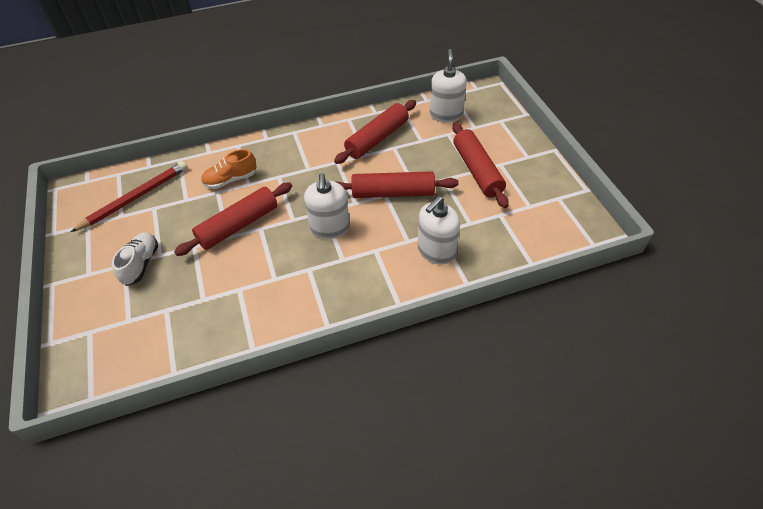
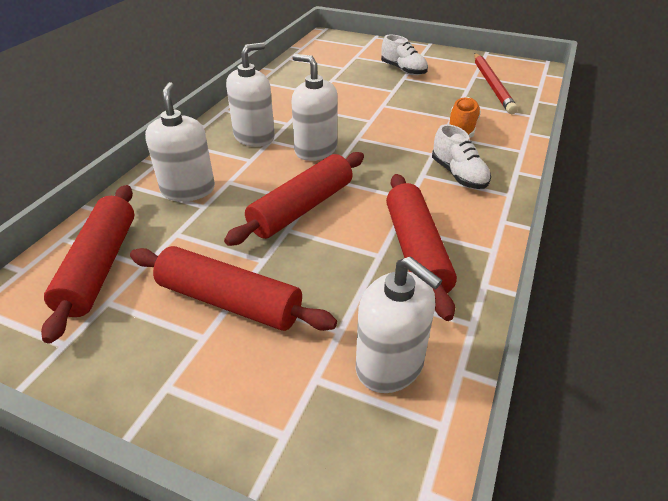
camera: 130 degrees right, 10 degrees down
red rolling pin [174,182,292,256] -> red rolling pin moved to [41,185,134,344]
none -> white soap dispenser [226,43,275,147]
none -> white shoe [432,124,491,189]

